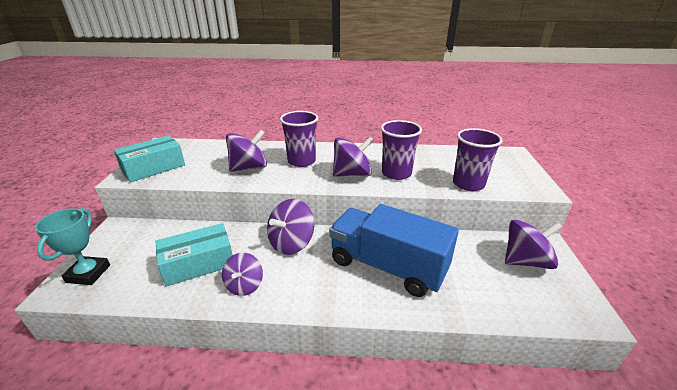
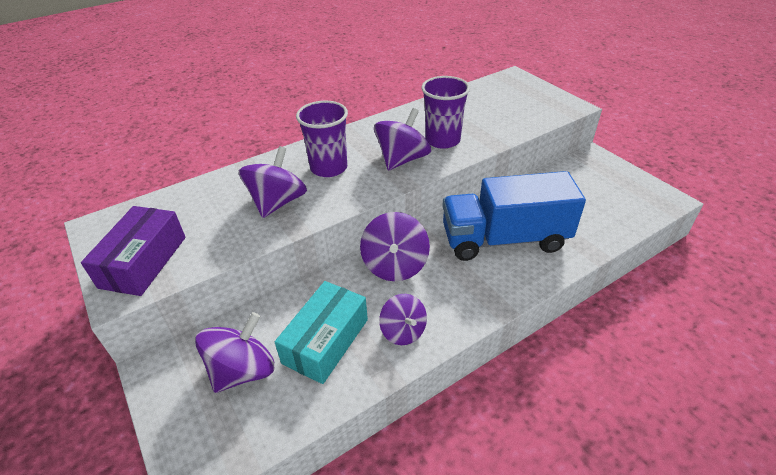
camera: 35 degrees left, 10 degrees up
turquoise trophy [35,208,110,285] -> none
turquoise box [114,135,185,182] -> purple box [81,206,186,296]
purple cup [453,128,503,191] -> none
purple spinning top [505,219,562,269] -> purple spinning top moved to [195,312,275,393]

